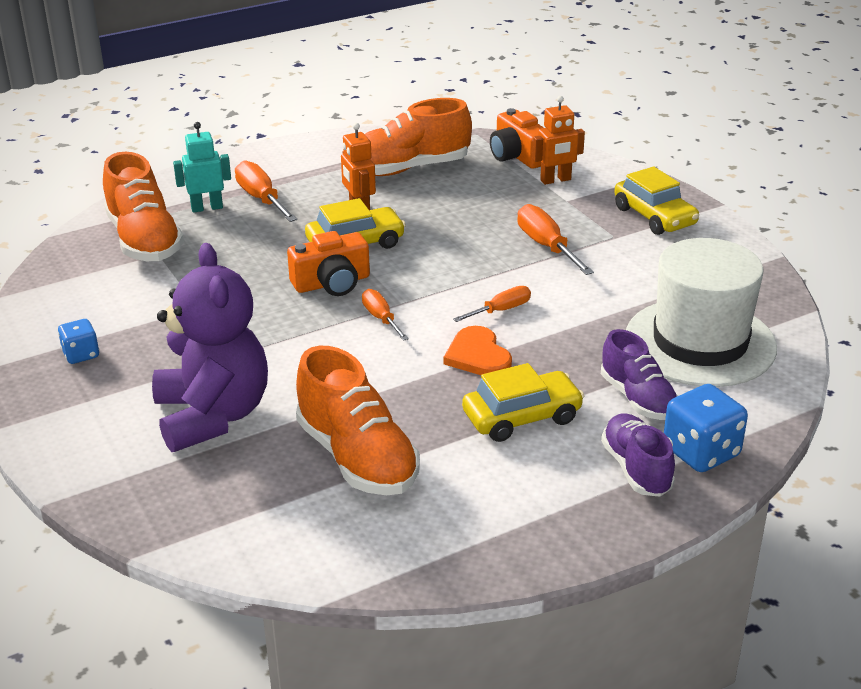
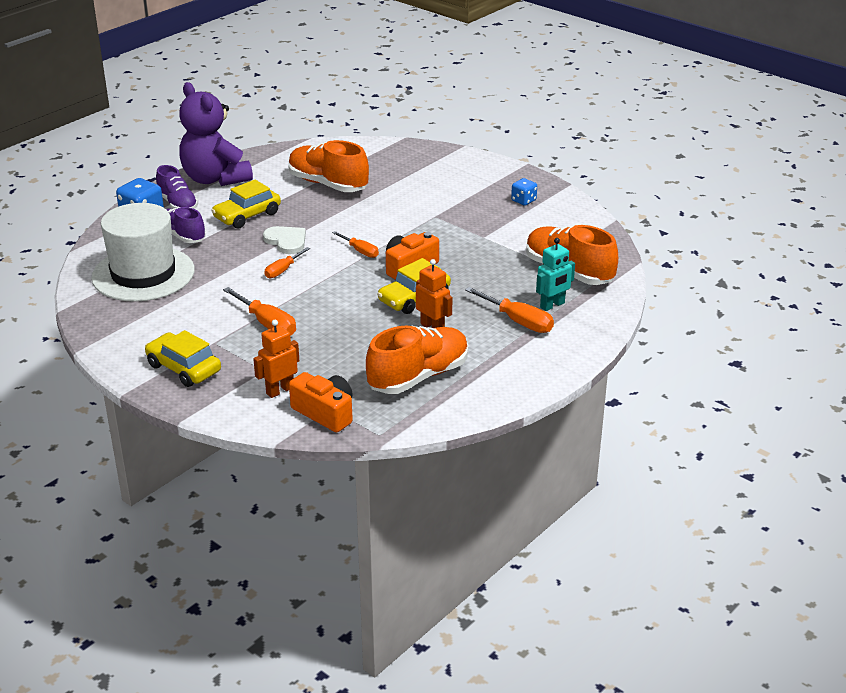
camera: 160 degrees right, 0 degrees up
purple teddy bear [152,243,268,452] -> purple teddy bear moved to [179,82,253,186]
orange heart [443,326,512,375] -> white heart [263,226,306,254]

